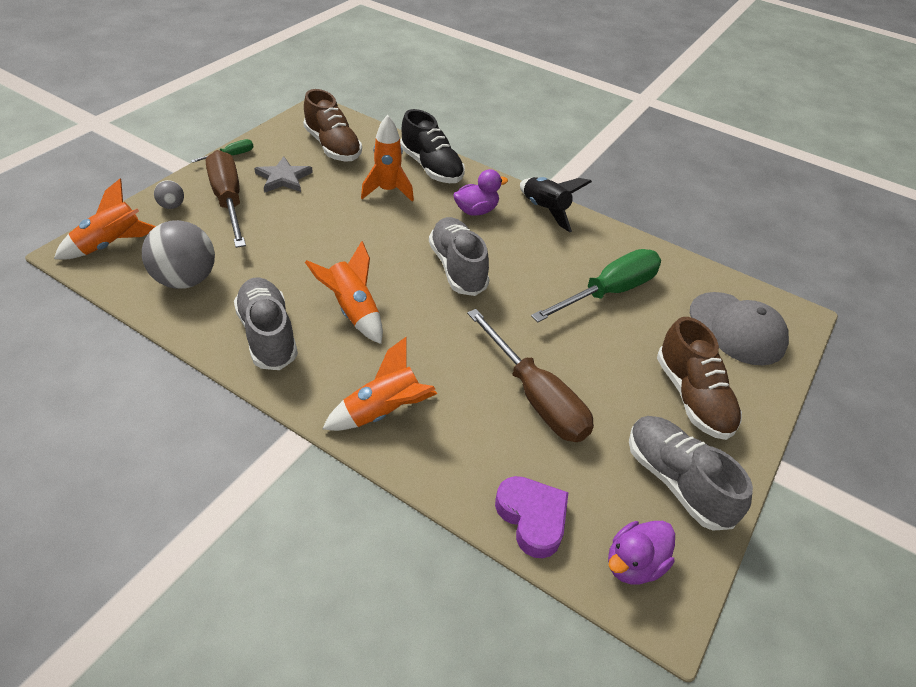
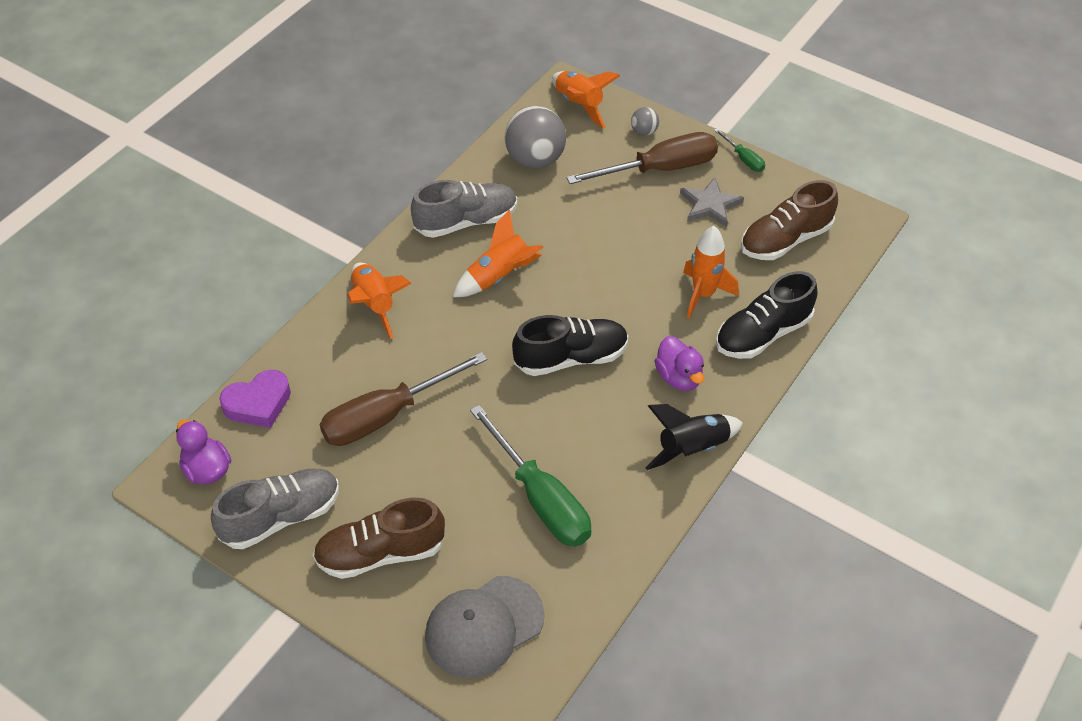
camera: 95 degrees right, 5 degrees up
grey shoe [429,217,489,296] -> black shoe [512,315,628,376]

